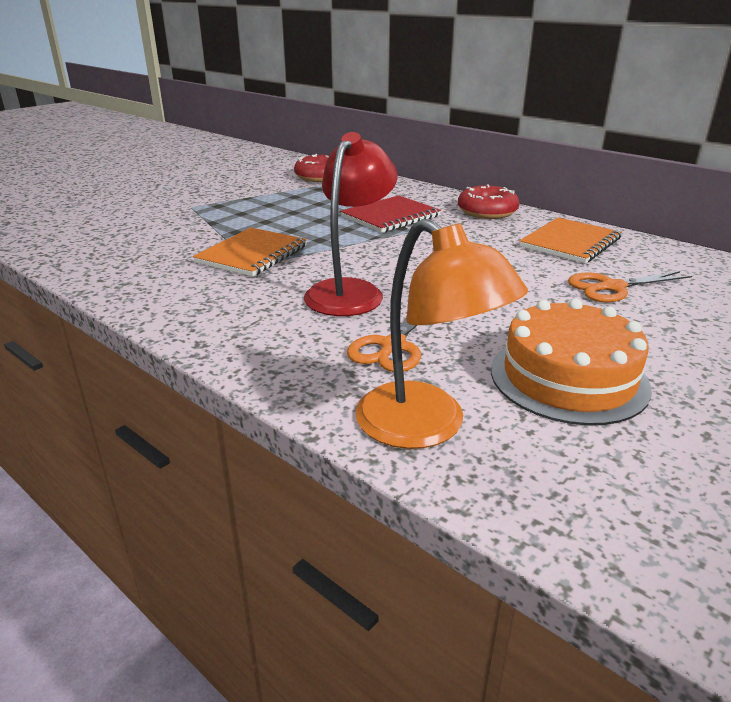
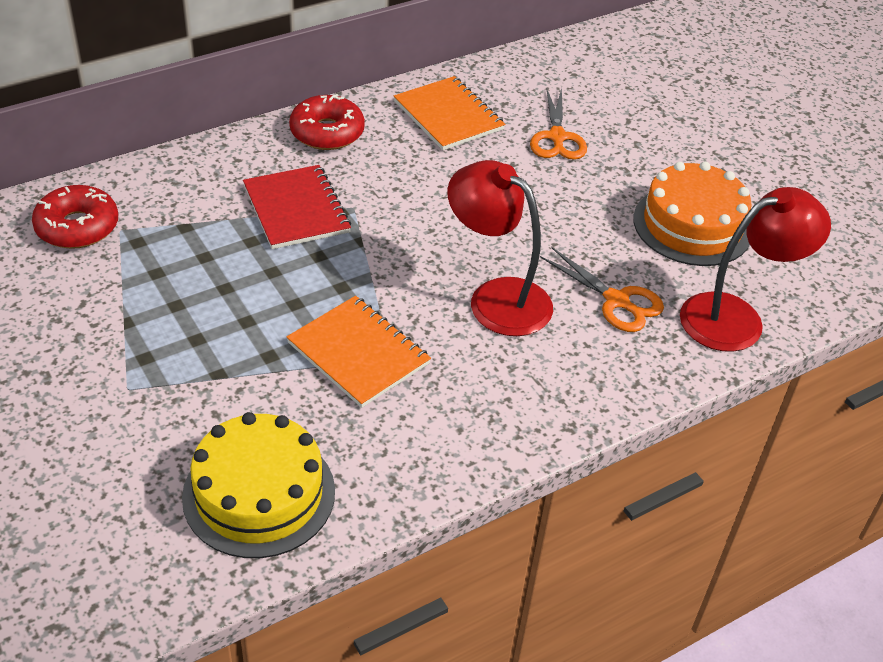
camera: 75 degrees left, 15 degrees up
orange lamp [355,218,528,449] -> red lamp [680,187,831,352]
none -> yellow cake [182,412,335,558]

